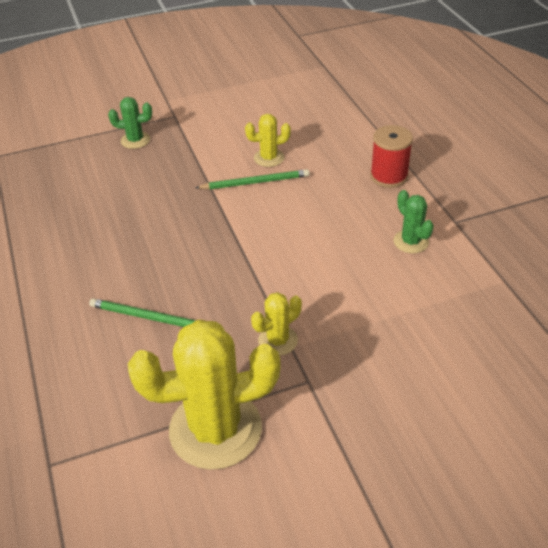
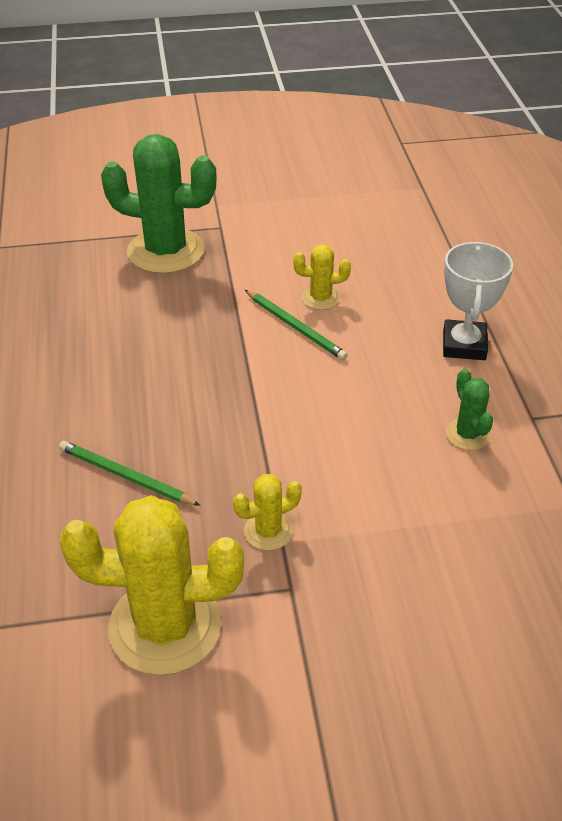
camera: 10 degrees right, 0 degrees up
green cactus [108,97,152,149] -> green cactus [101,134,217,274], size x2.12
green pencil [195,169,310,190] -> green pencil turned 45 degrees clockwise [245,290,348,360]
red spool [370,125,413,188] -> white trophy [443,242,513,360]

